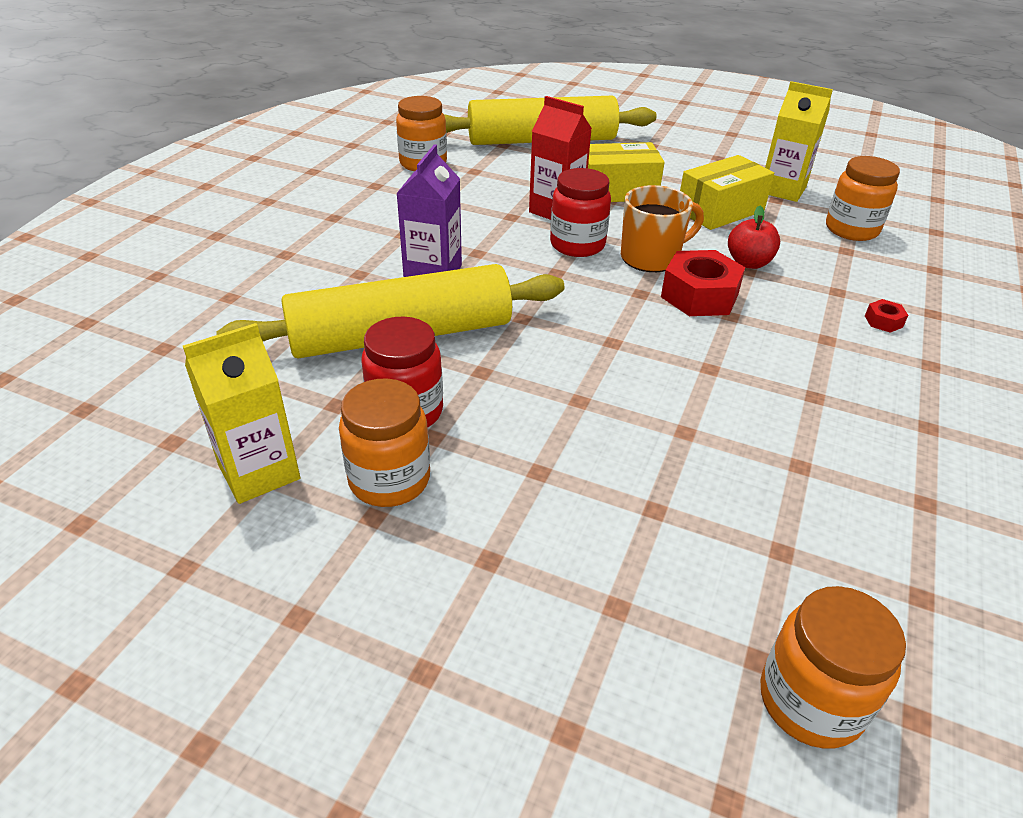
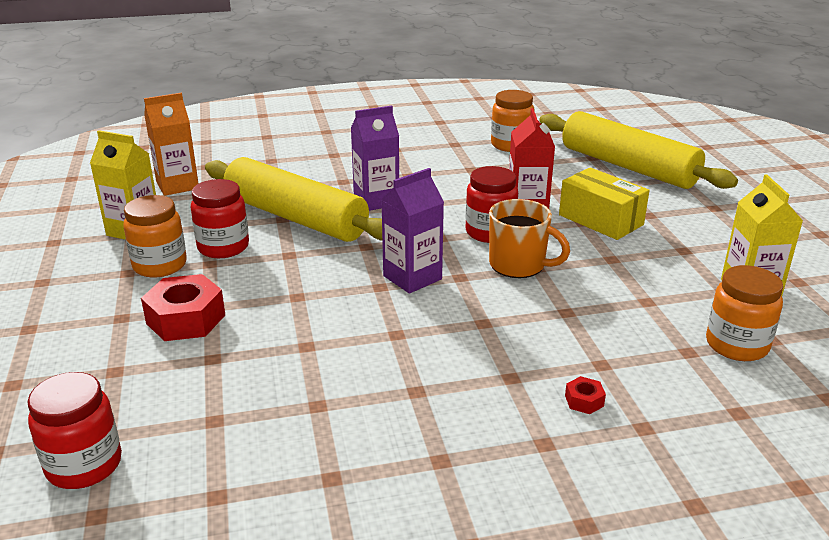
camera: 55 degrees right, 10 degrees down
red nut [661,250,745,316] -> red nut moved to [141,274,225,341]
yellow box [680,155,774,230] -> none
red apple [728,206,780,269] -> none
orange jar [760,586,906,749] -> red jar [28,372,122,489]
none -> orange carton [144,93,199,196]
none -> purple carton [381,168,444,294]

